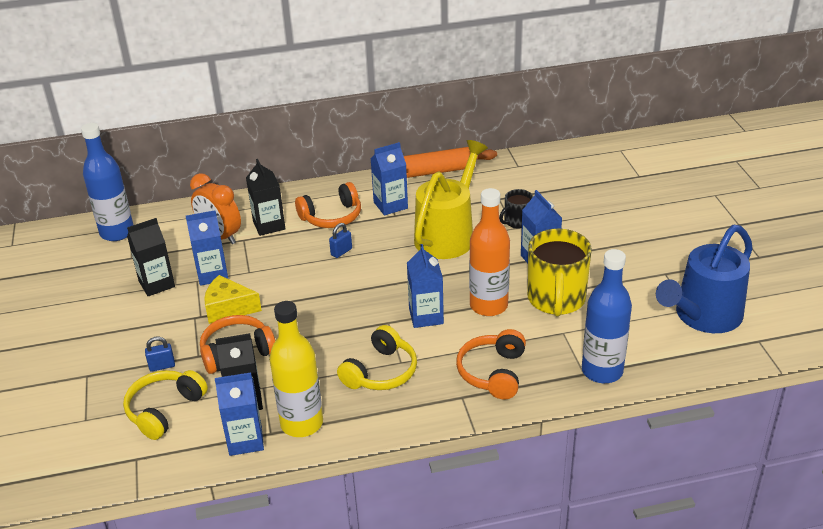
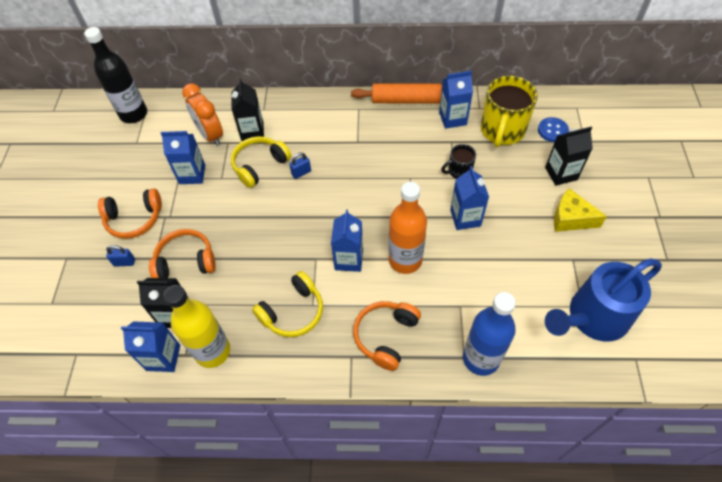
camera: 15 degrees right, 20 degrees up
blue bottle [81,123,134,241] -> black bottle [84,27,147,123]
yellow headphones [123,370,208,440] -> yellow headphones moved to [231,136,291,188]
black carton [127,218,175,296] -> black carton moved to [545,126,593,186]
yellow cheese [204,275,262,324] -> yellow cheese moved to [554,188,607,232]
orange headphones [295,182,361,228] -> orange headphones moved to [98,188,162,239]
blue carton [371,142,408,216] -> blue carton moved to [439,71,473,129]
yellow watering can [414,140,488,259] -> none
yellow mug [527,229,592,317] -> yellow mug moved to [481,76,538,148]
none -> blue button [538,117,569,142]

